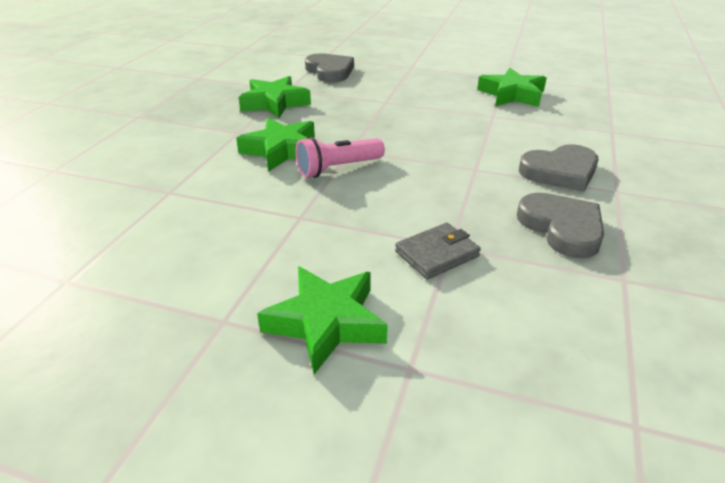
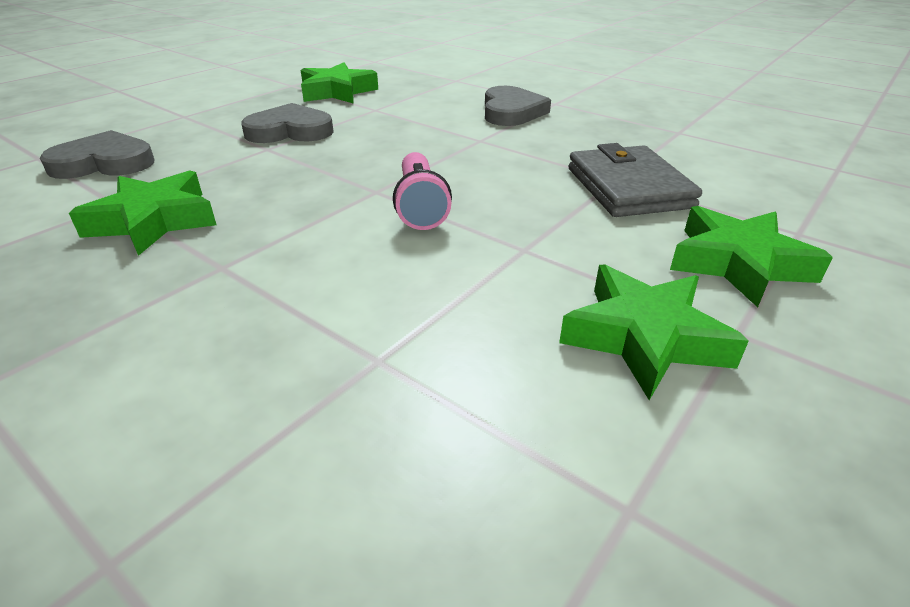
camera: 70 degrees left, 0 degrees up
green star [236,118,315,171] -> green star moved to [559,264,749,400]
grey wallet [395,223,481,280] -> grey wallet [569,143,702,217], size x1.59
grey heart [517,193,604,258] -> grey heart moved to [241,103,334,143]

